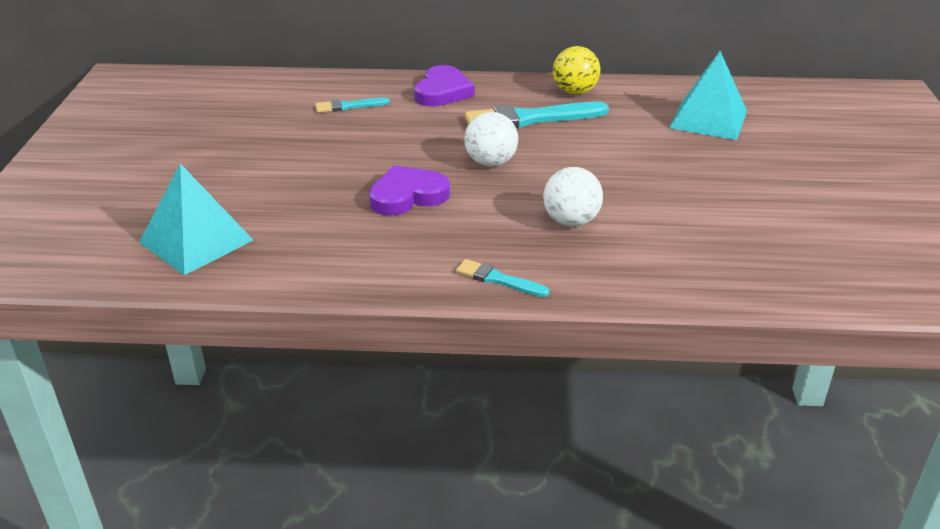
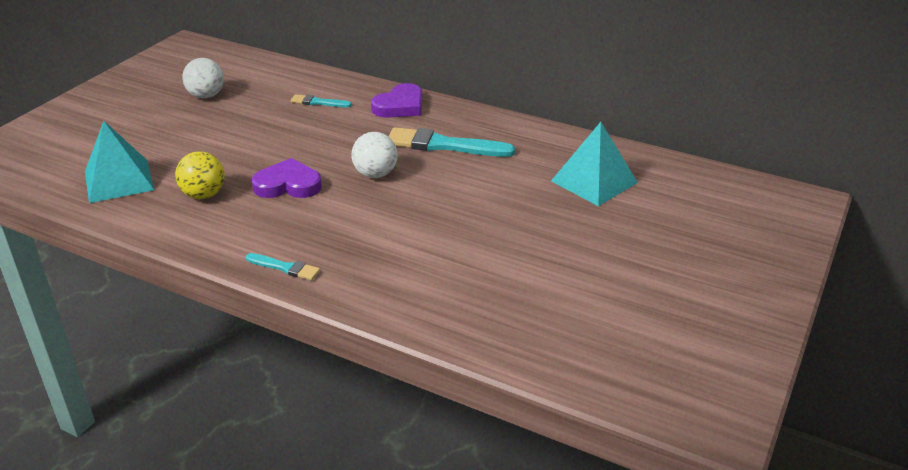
camera: 25 degrees right, 0 degrees up
turquoise brush [456,259,550,297] -> turquoise brush turned 150 degrees clockwise [246,253,320,280]
white ball [543,167,603,227] -> white ball moved to [182,58,224,98]
yellow ball [553,46,600,95] -> yellow ball moved to [175,151,225,199]

